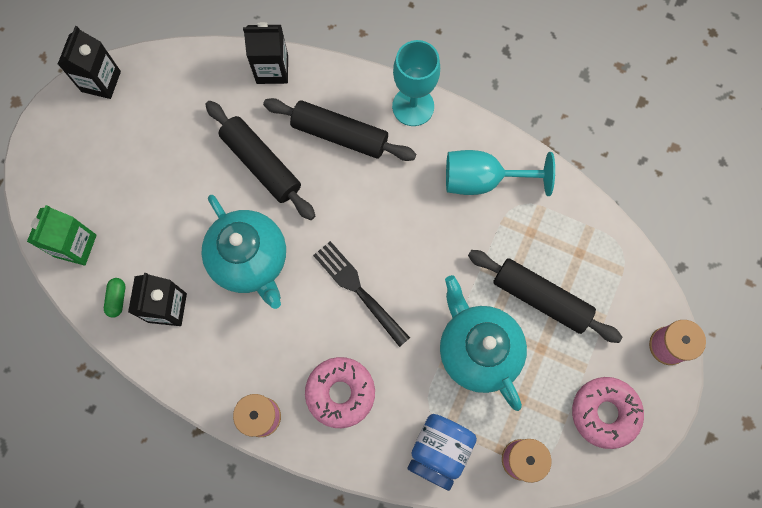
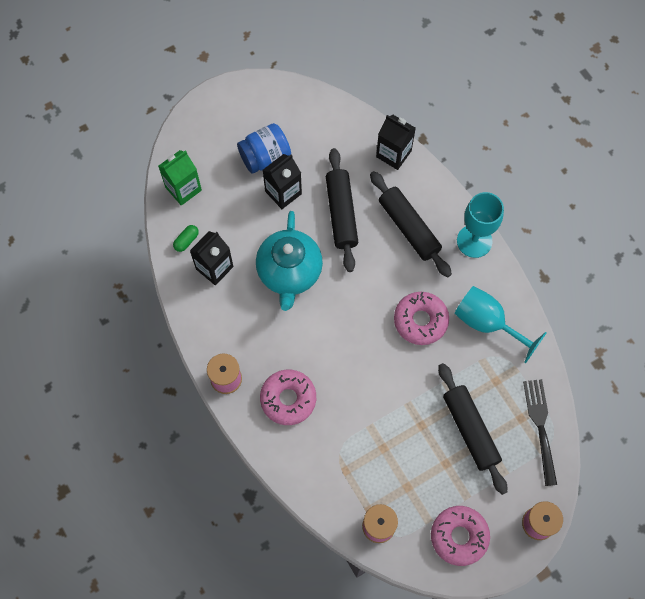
camera: 35 degrees right, 5 degrees down
black carton [58,26,121,99] -> black carton moved to [263,154,302,209]
black fork [313,241,410,347] -> black fork moved to [523,379,557,486]
blue jar [407,414,477,491] -> blue jar moved to [237,123,291,174]
turquoise teapot [440,275,527,411] -> none
none -> pink donut [394,292,449,345]

